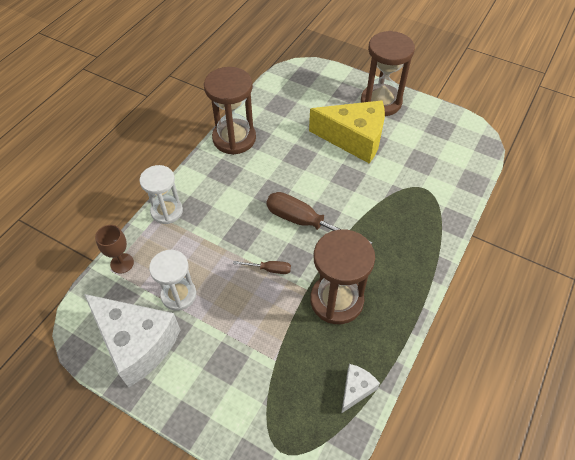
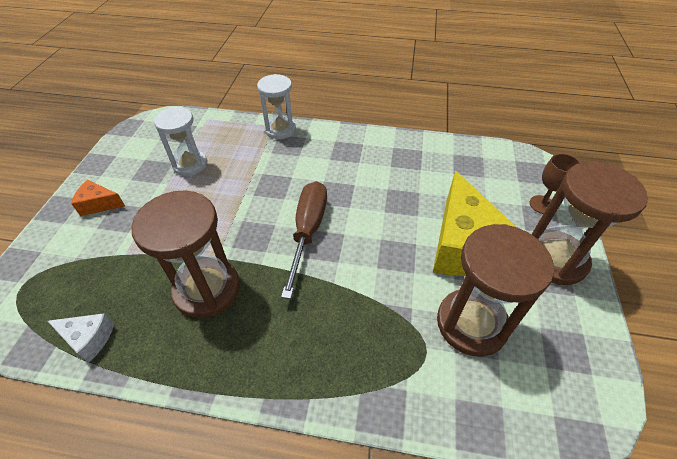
camera: 70 degrees right, 5 degrees down
white cheese [84,294,180,387] -> none
brown goblet [95,225,134,274] -> brown goblet moved to [529,153,580,214]
brown hourglass [204,67,256,155] -> brown hourglass moved to [437,224,554,357]
brown screwdriver [233,261,291,274] -> none
none -> orange cheese [71,180,125,216]

